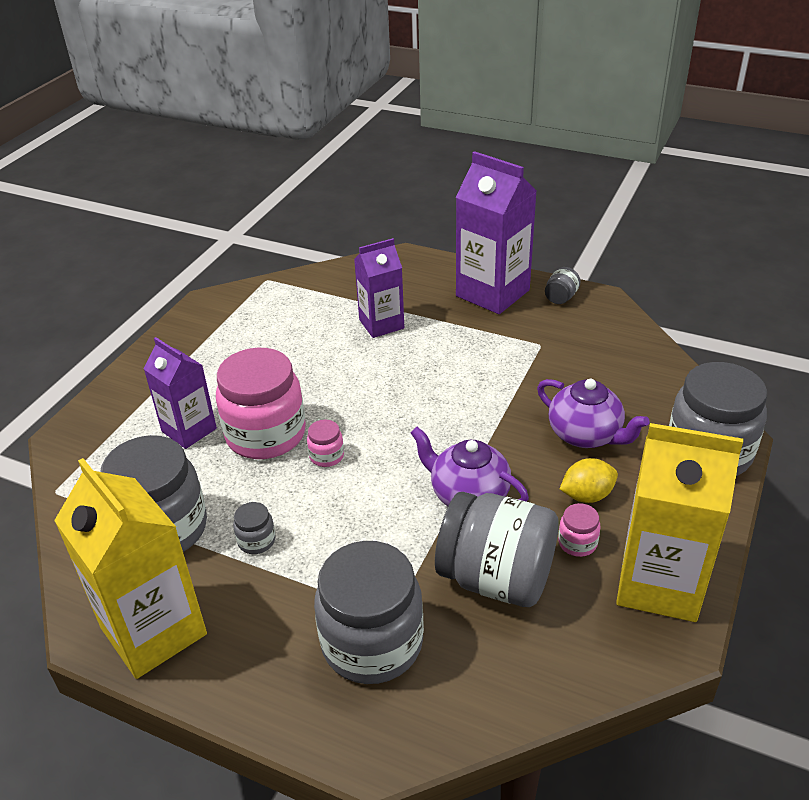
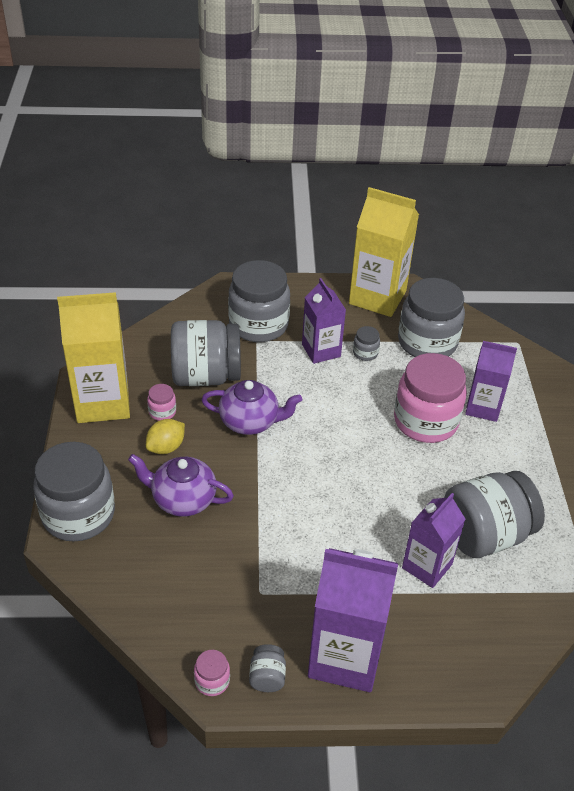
camera: 150 degrees right, 5 degrees up
pink jar [307,420,344,467] -> pink jar moved to [194,650,230,696]
none -> purple carton [302,278,346,364]
none -> grey jar [444,471,545,558]

